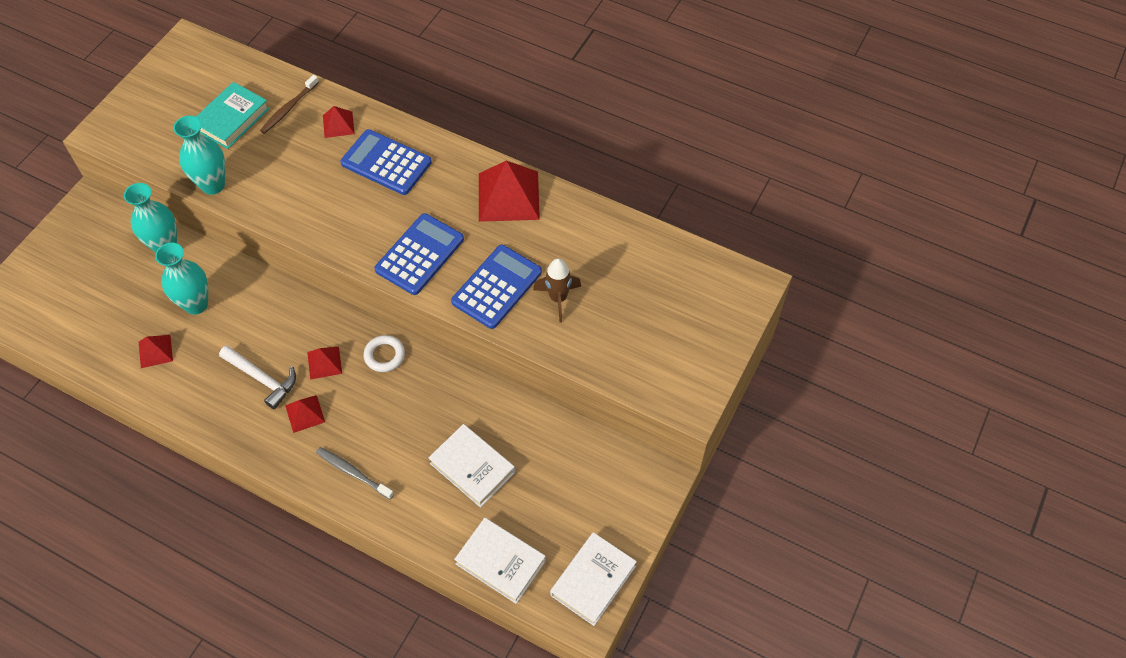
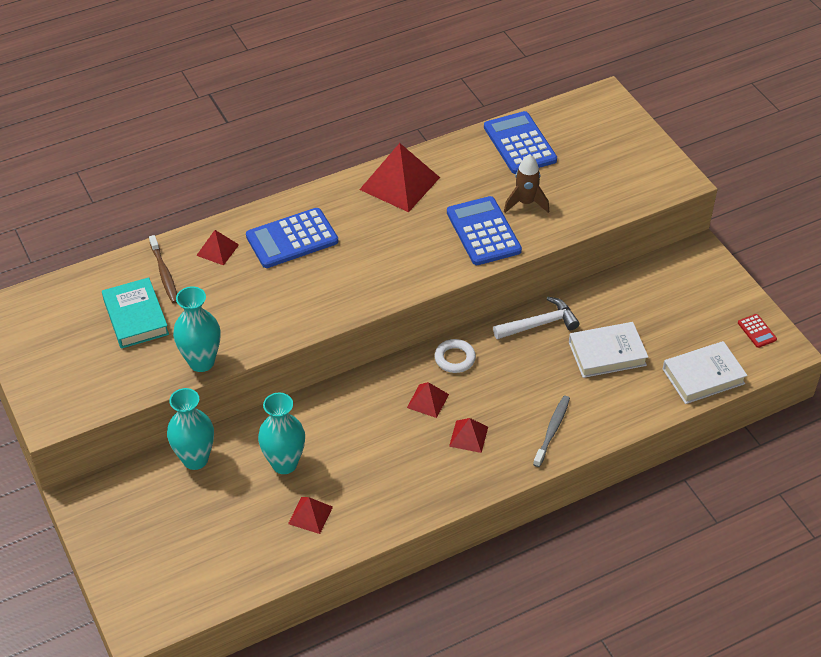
camera: 55 degrees left, 10 degrees down
white hammer [219,345,296,409] -> white hammer moved to [493,297,579,339]
grey toothbrush [316,447,394,499] -> grey toothbrush turned 135 degrees clockwise [533,396,570,467]
blue calculator [374,213,464,295] -> blue calculator moved to [484,111,557,174]
white book [550,532,637,626] -> red calculator [738,314,777,348]

